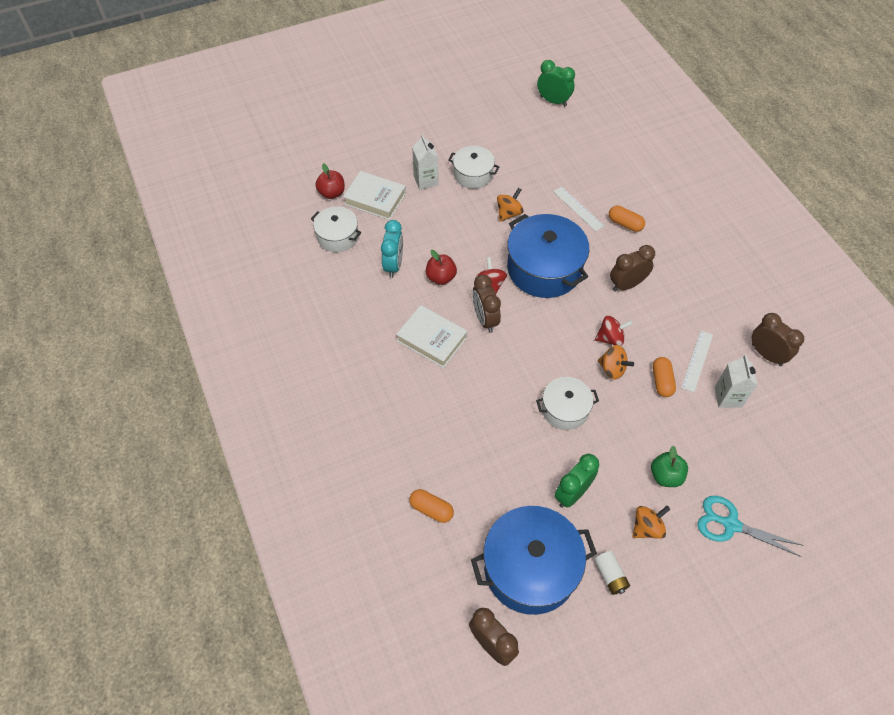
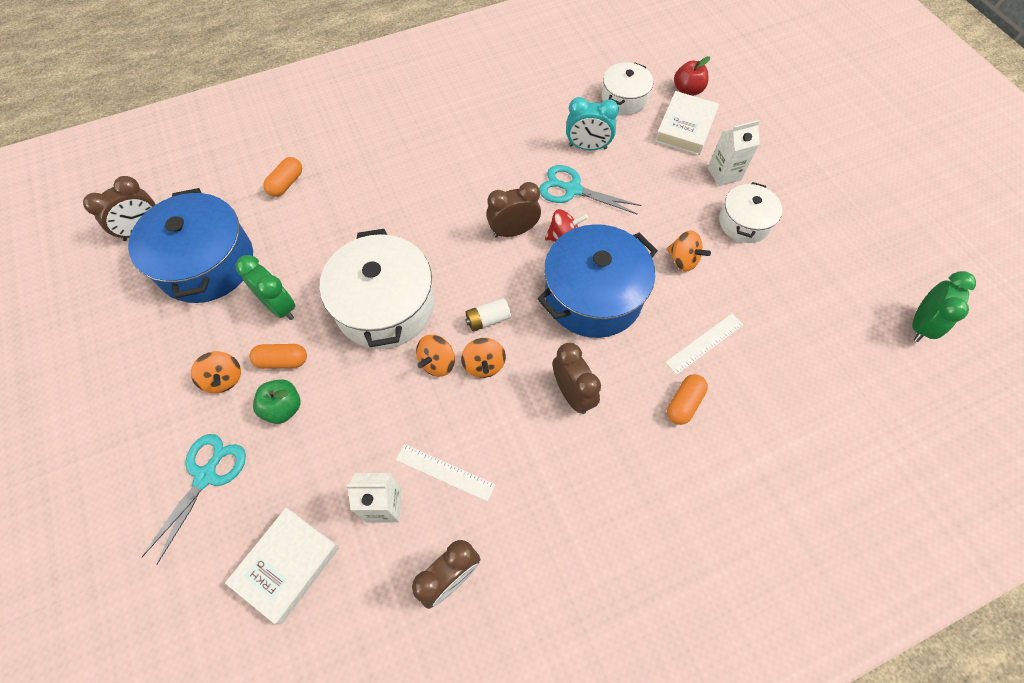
camera: 90 degrees right, 5 degrees up
white book [396,305,467,368] -> white book moved to [225,508,339,624]
red apple [426,250,457,285] -> turquoise scissors [539,165,641,215]
white pot [536,377,599,430] -> white pot [319,229,434,349], size x1.77
white battery [594,551,630,595] -> white battery moved to [465,298,511,331]
red spinning top [595,316,633,346] -> orange spinning top [461,338,506,378]
orange capsule [653,357,676,397] -> orange capsule moved to [249,344,307,369]

